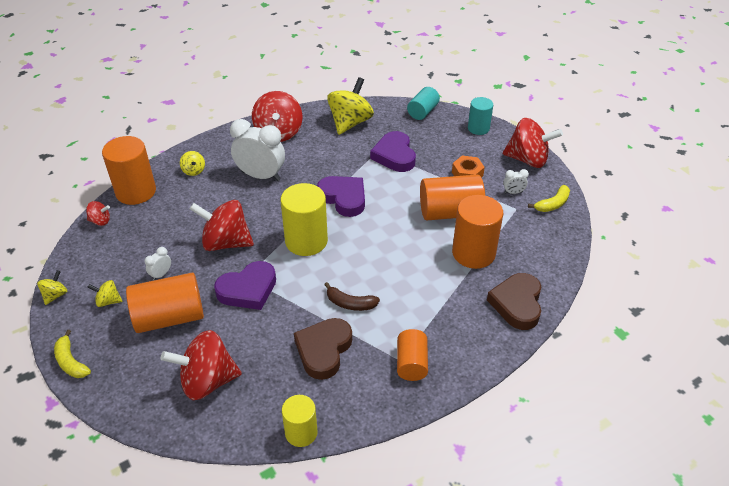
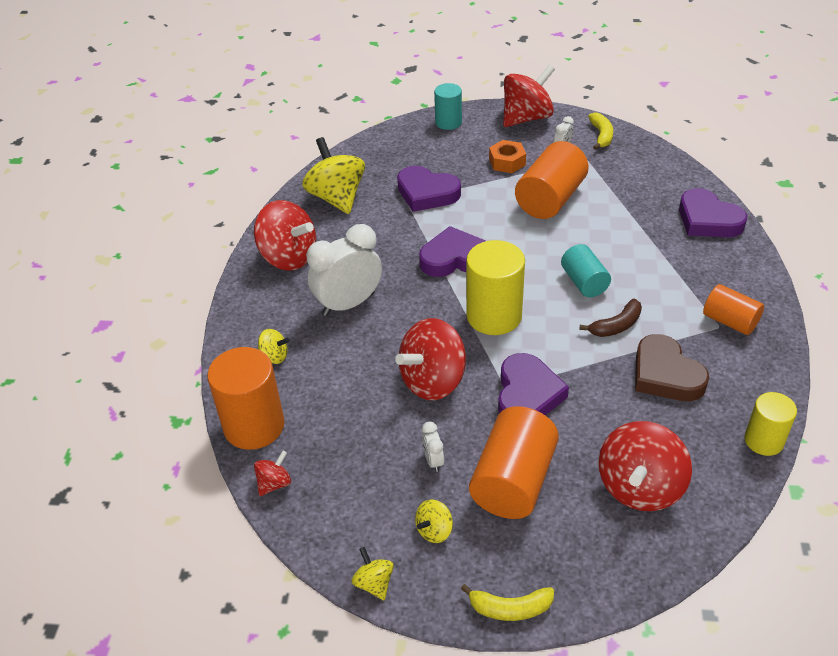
camera: 50 degrees left, 0 degrees up
turquoise cylinder [407,87,440,120] -> turquoise cylinder moved to [561,244,611,297]
orange cylinder [452,195,503,269] -> none
brown heart [487,273,541,330] -> purple heart [679,188,747,237]

